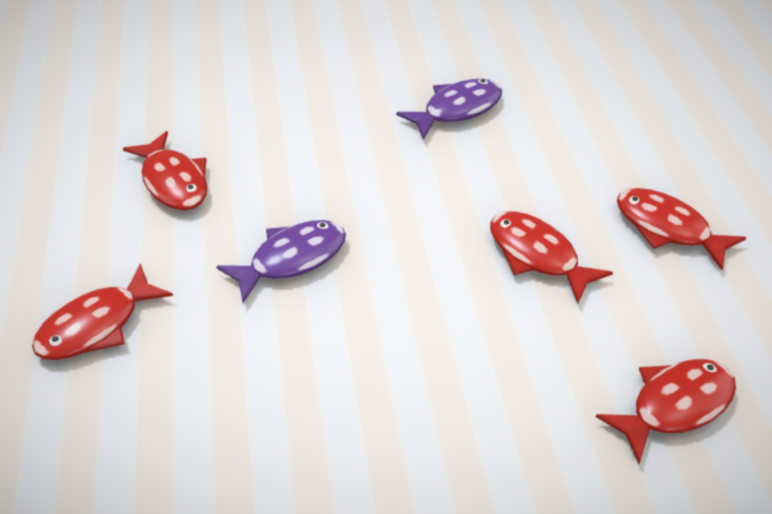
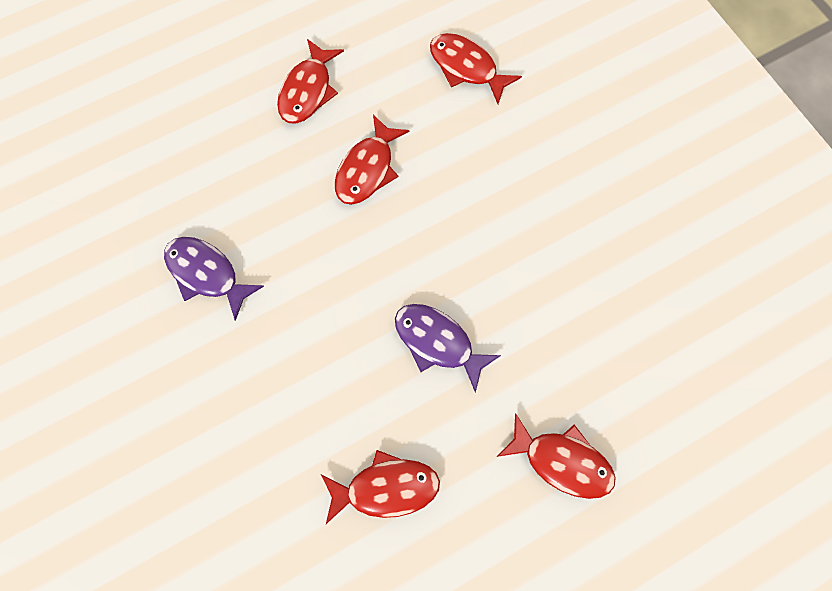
camera: 110 degrees left, 25 degrees up
red fish [123,131,207,210] -> red fish turned 45 degrees clockwise [321,450,440,524]

